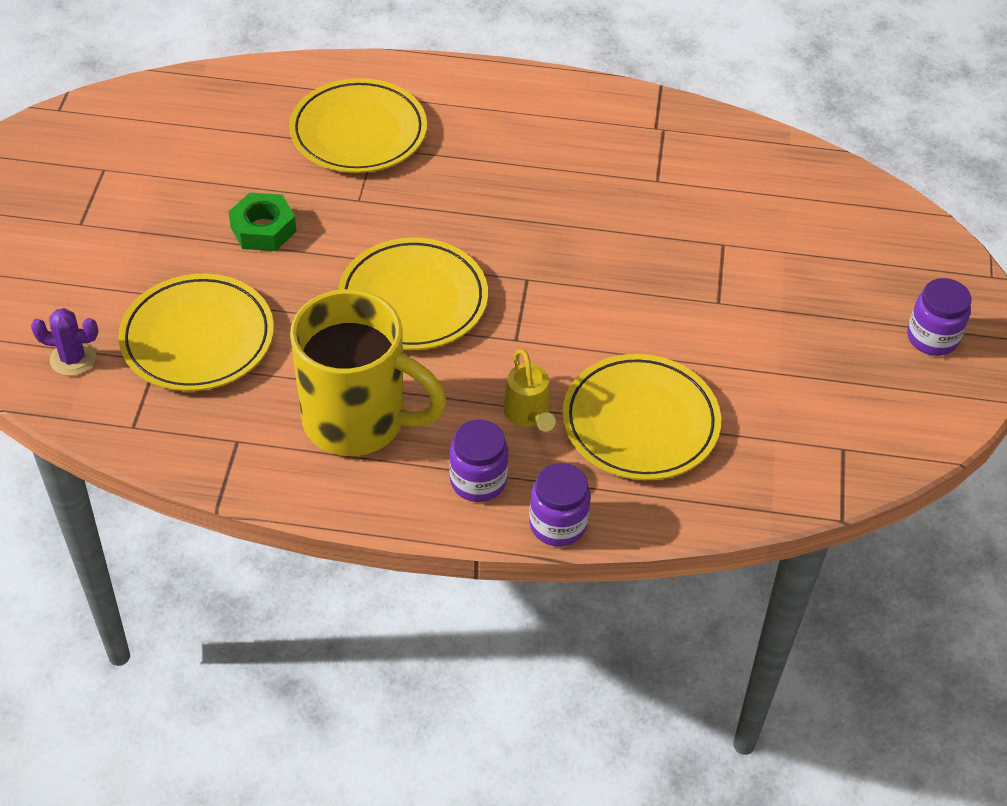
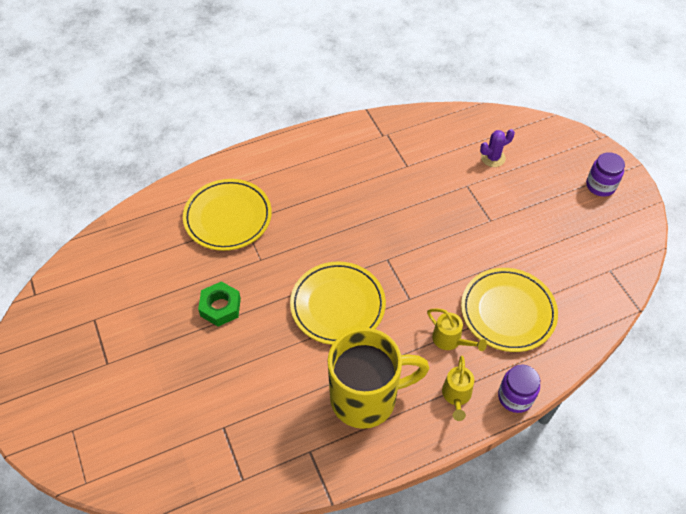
camera: 30 degrees left, 5 degrees up
purple cactus [31,308,98,376] -> purple cactus moved to [480,129,515,167]
yellow plate [118,274,274,391] -> none
purple jar [449,420,508,502] -> yellow watering can [442,356,474,421]

